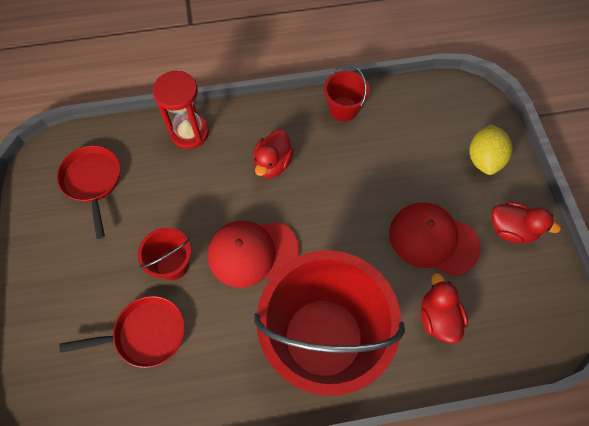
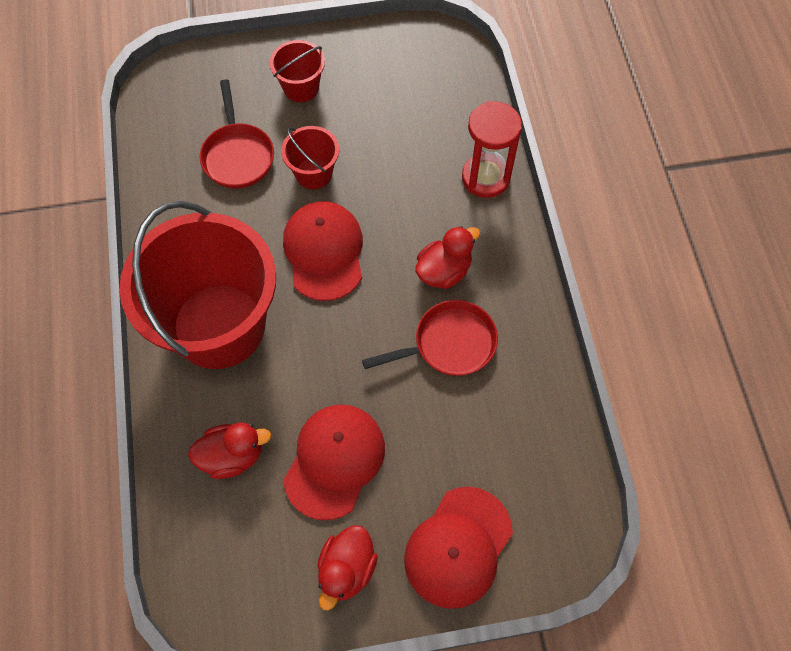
camera: 90 degrees right, 0 degrees up
red pan [57,145,120,239] -> red pan moved to [362,300,498,376]
red duck [253,129,294,178] -> red duck turned 120 degrees clockwise [415,226,480,289]
red bucket [324,64,370,121] -> red bucket moved to [270,40,325,102]
yellow lemon [469,124,512,175] -> red cap [404,487,513,609]

